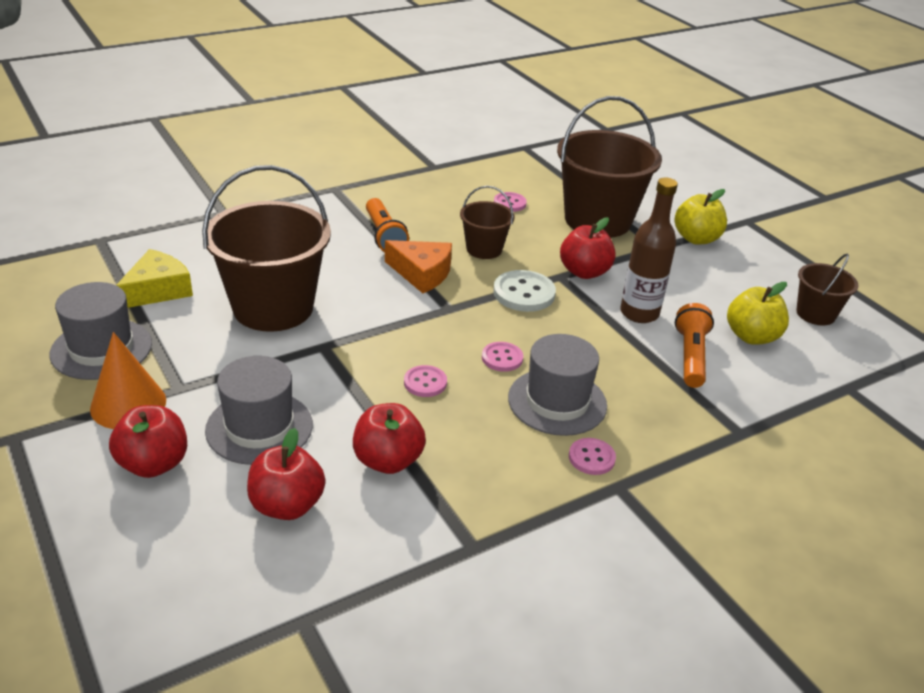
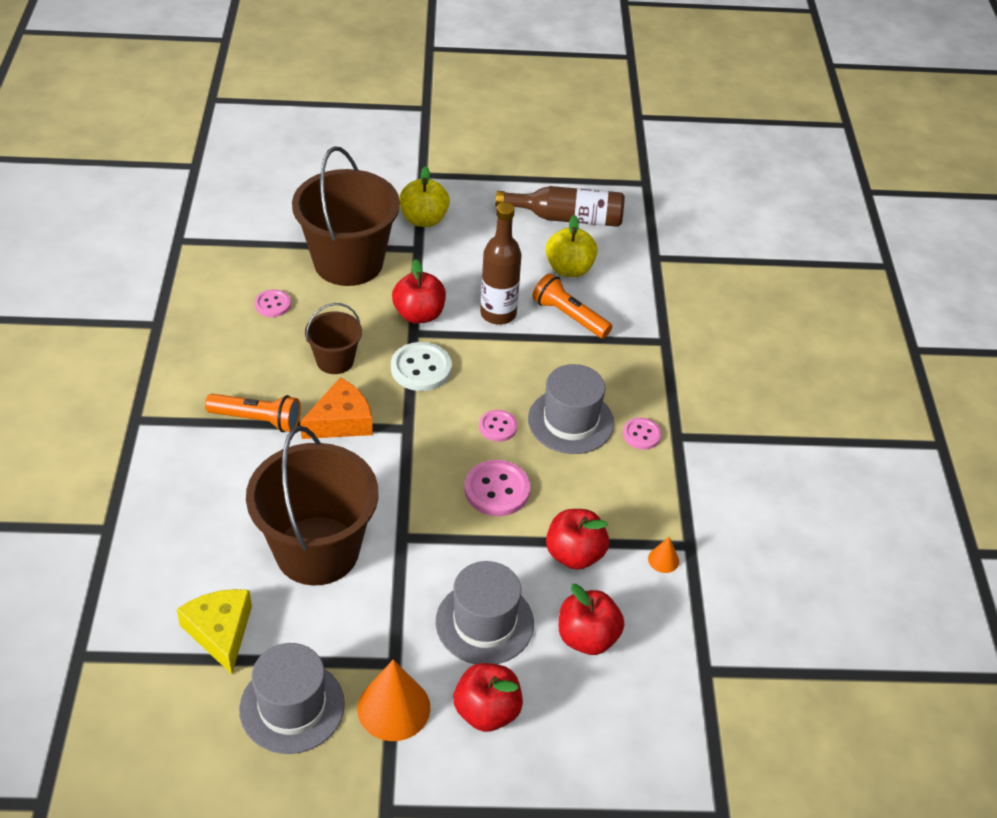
camera: 60 degrees left, 10 degrees up
pink button [404,365,447,397] -> pink button [464,460,530,516], size x1.64
brown bucket [796,254,858,325] -> brown bottle [495,186,625,227]
none -> orange cone [648,537,679,573]

